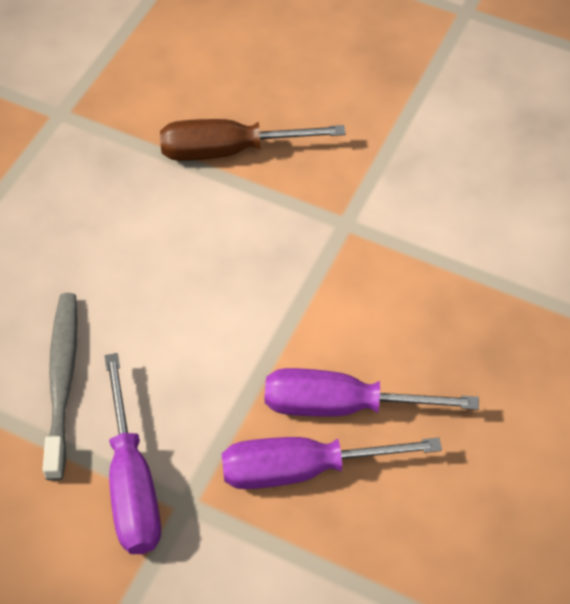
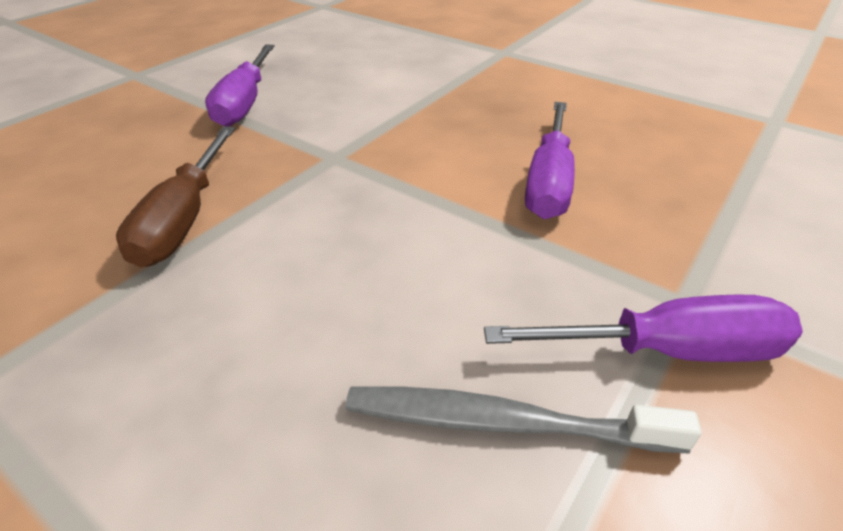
camera: 80 degrees left, 15 degrees down
purple screwdriver [222,437,442,489] -> purple screwdriver moved to [205,45,274,127]

